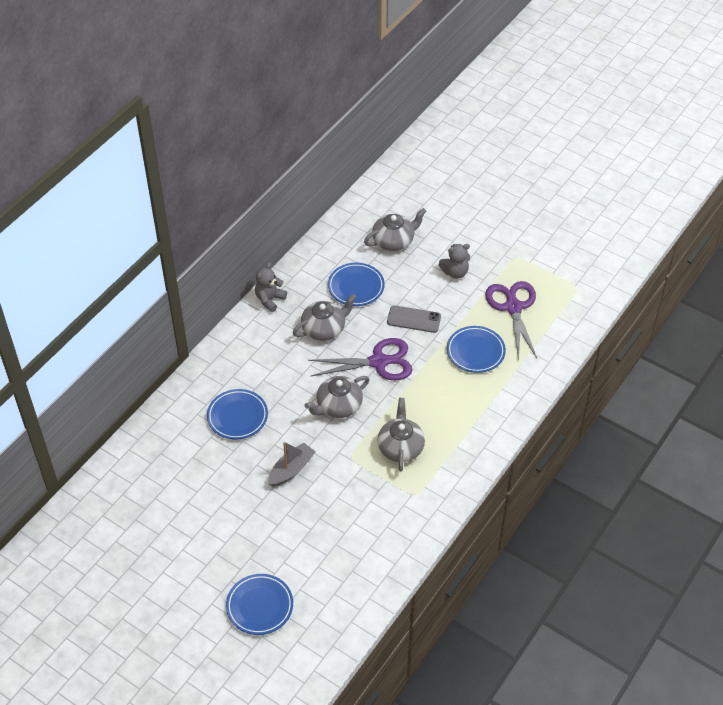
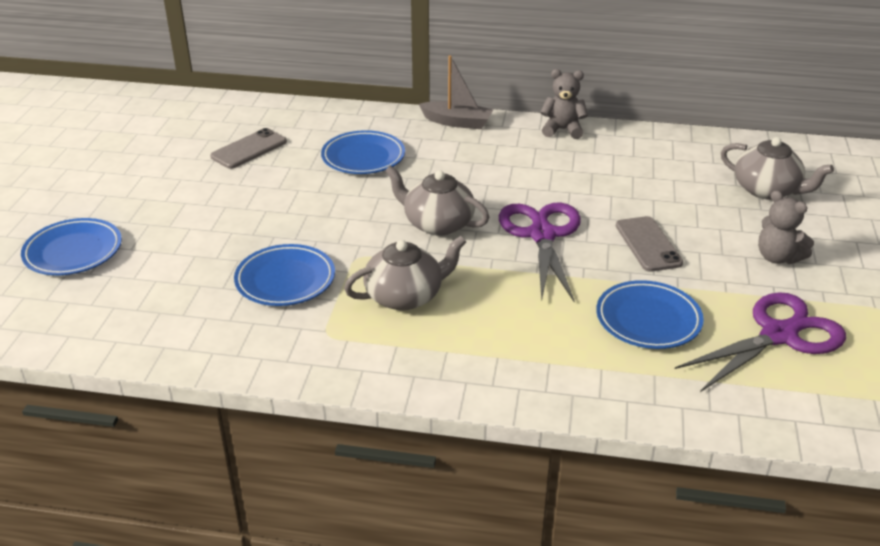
camera: 65 degrees right, 15 degrees down
grey boat [268,442,316,487] -> grey boat moved to [419,55,493,129]
grey teapot [293,294,357,341] -> none
purple scissors [308,338,413,381] -> purple scissors turned 150 degrees counterclockwise [499,203,581,303]
blue plate [328,263,385,306] -> blue plate moved to [234,244,335,306]
none -> grey phone [210,128,287,169]

